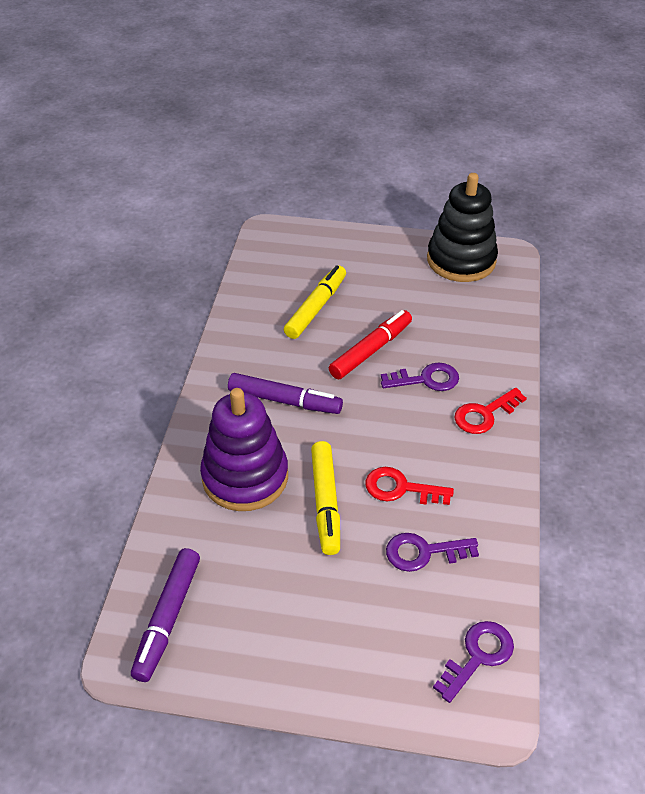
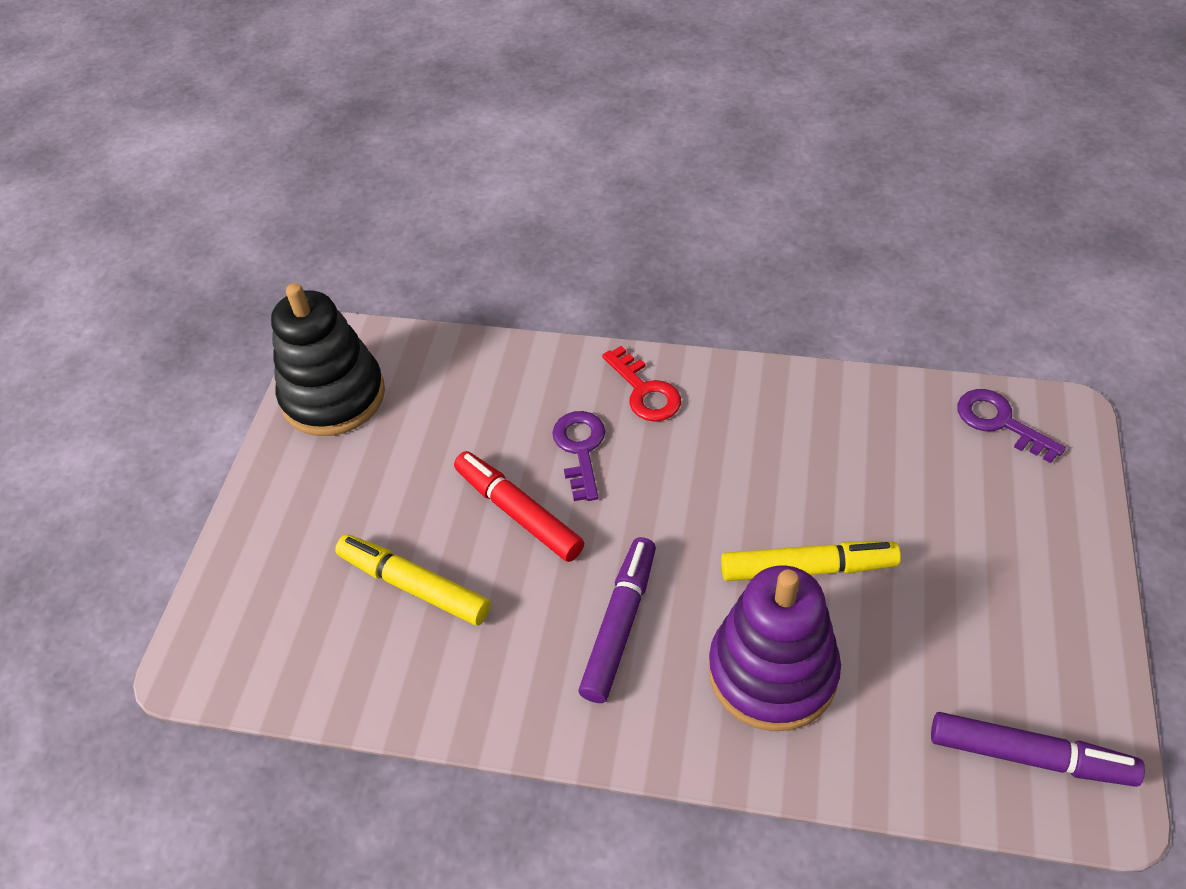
camera: 85 degrees left, 5 degrees up
red key [365,467,454,505] -> none
purple key [386,533,479,572] -> none

